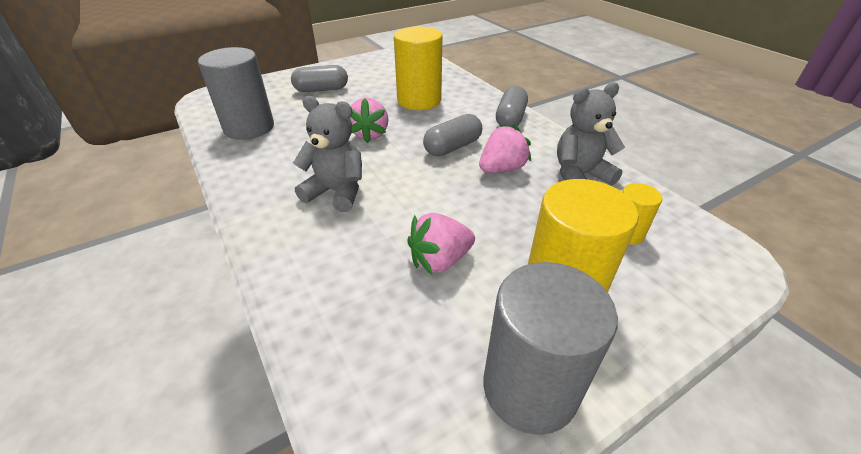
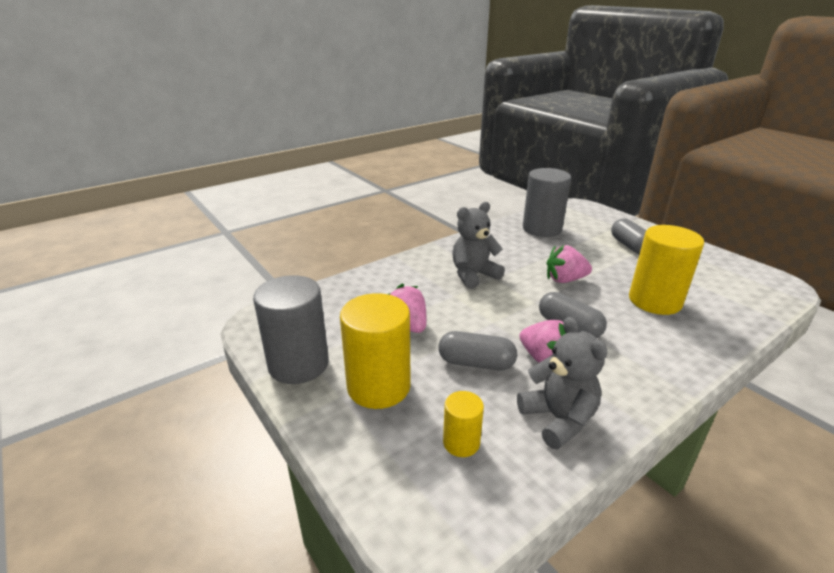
camera: 85 degrees right, 10 degrees down
grey teddy bear [293,96,362,212] -> grey teddy bear turned 135 degrees counterclockwise [452,202,505,289]
grey capsule [496,86,528,128] -> grey capsule moved to [438,331,517,370]

